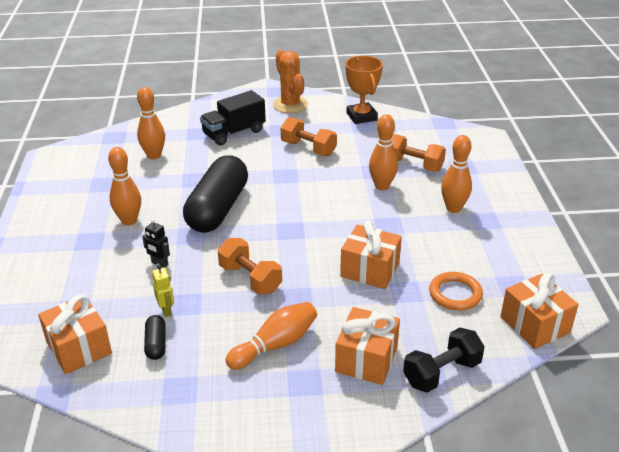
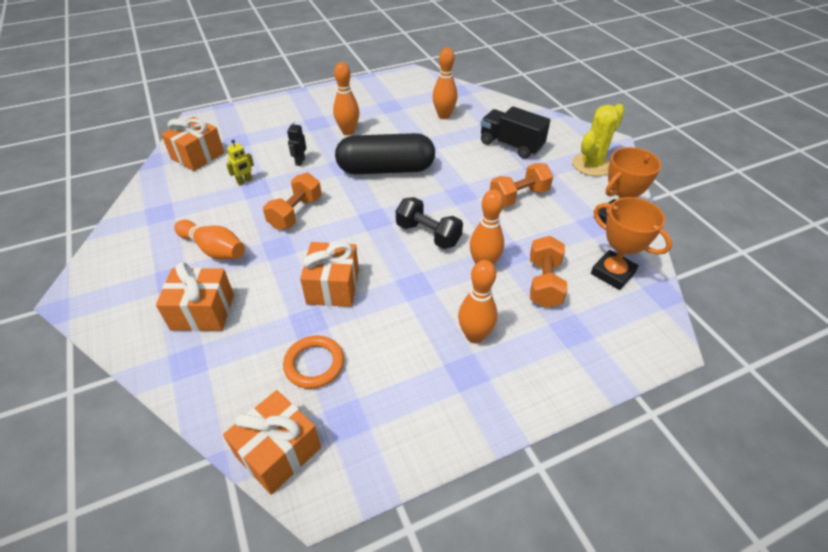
camera: 70 degrees right, 10 degrees up
black capsule [144,315,166,360] -> none
orange cactus [273,49,308,113] -> yellow cactus [572,104,625,176]
orange dumbbell [281,117,337,156] -> orange dumbbell turned 45 degrees clockwise [490,163,553,207]
black dumbbell [403,327,485,393] -> black dumbbell moved to [396,197,463,249]
none -> orange trophy [591,197,672,290]

